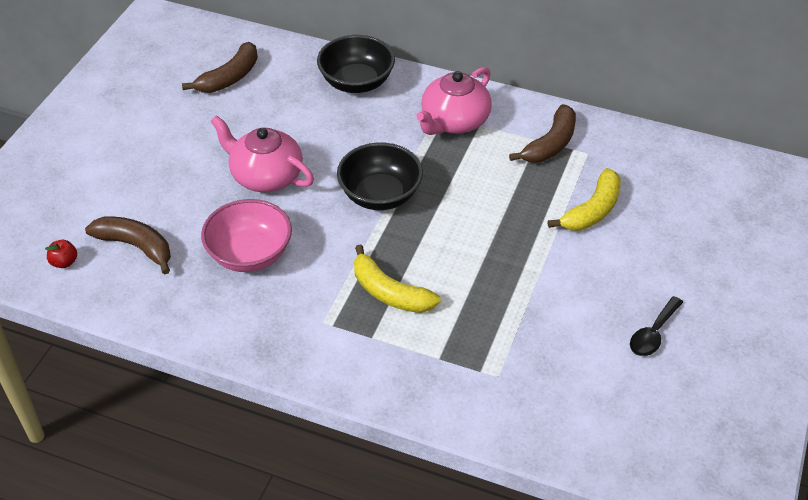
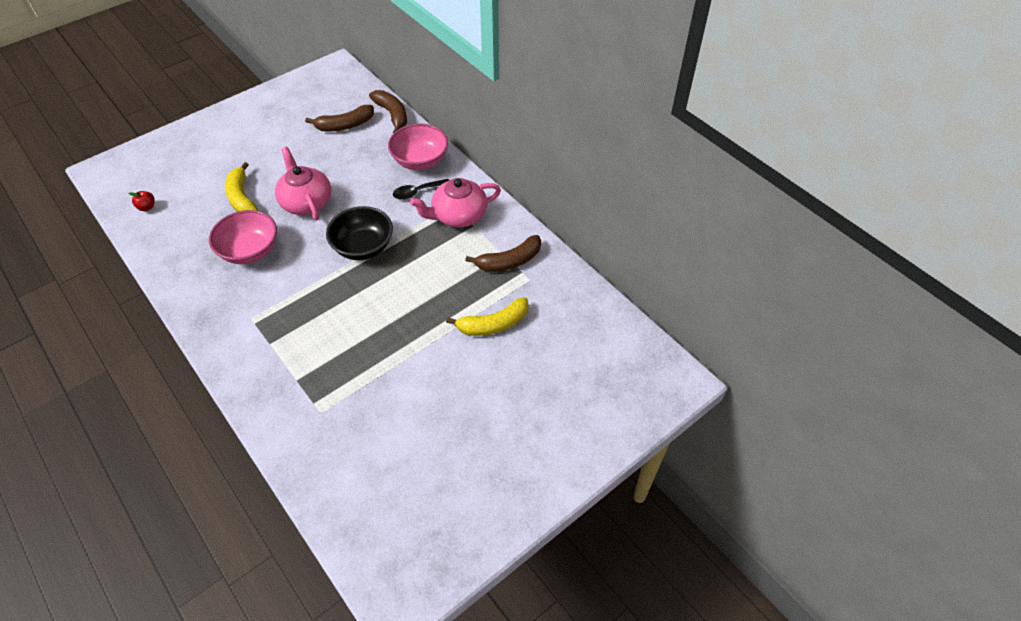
camera: 30 degrees right, 5 degrees up
brown banana [85,217,171,275] -> brown banana moved to [369,90,407,133]
black bowl [317,35,395,93] -> pink bowl [388,124,448,170]
yellow banana [354,245,440,313] -> yellow banana moved to [225,162,258,212]
black spoon [630,296,683,356] -> black spoon moved to [393,179,449,200]

